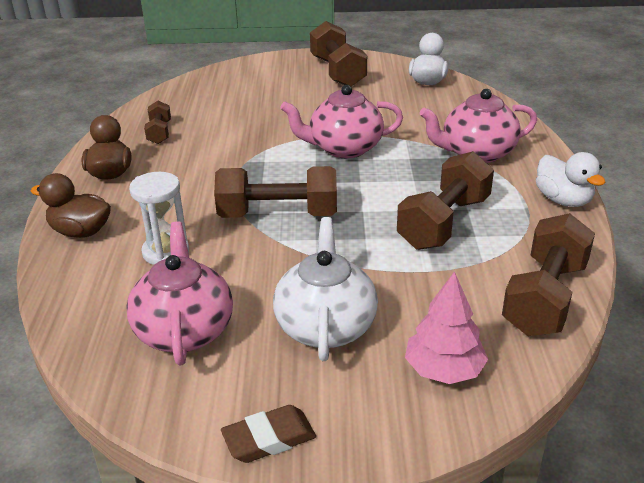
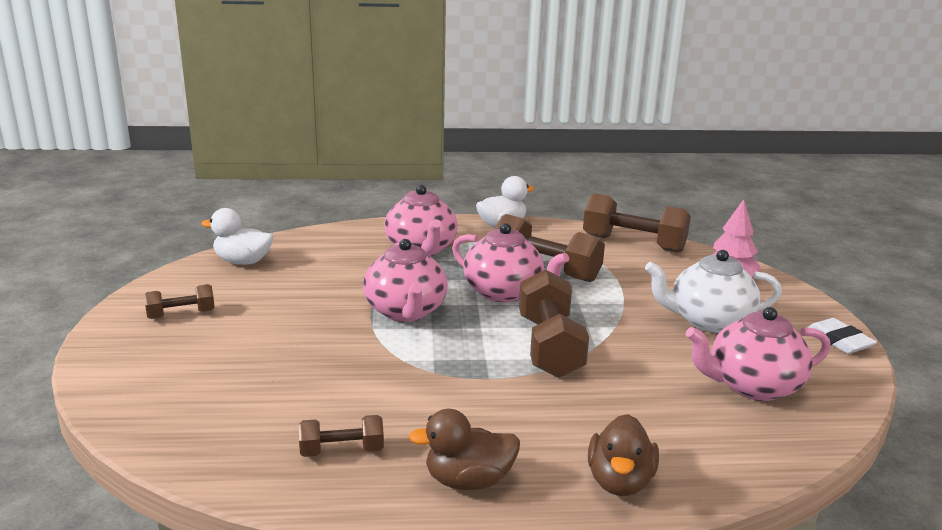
camera: 95 degrees left, 10 degrees down
white hourglass [129,172,189,265] -> none
brown eraser [221,405,316,463] -> white eraser [807,318,877,354]
brown dumbbell [310,21,367,86] -> brown dumbbell [144,284,215,319], size x0.53
none -> pink teapot [452,223,569,302]

